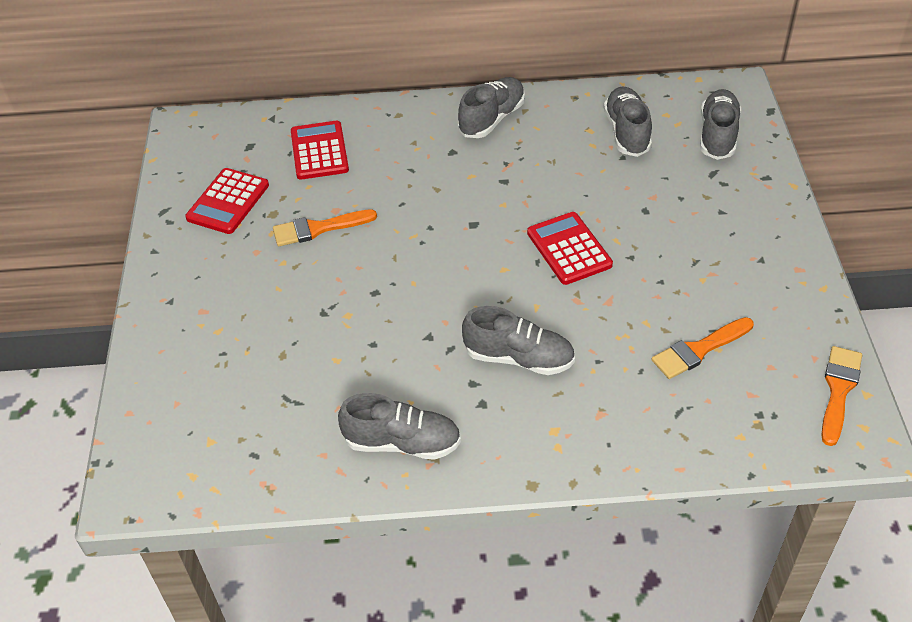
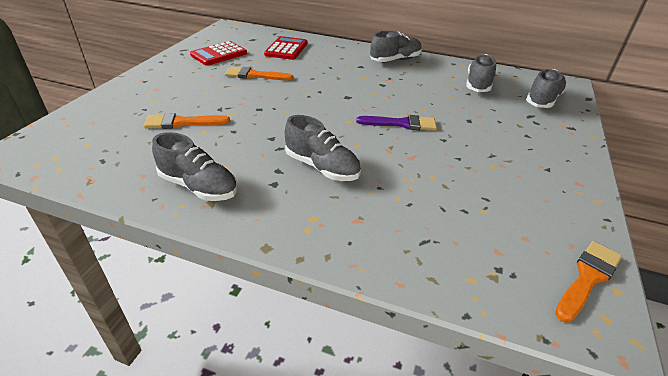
camera: 20 degrees right, 10 degrees down
red calculator [527,212,613,285] -> purple brush [356,115,437,130]
orange brush [651,317,754,379] -> orange brush moved to [144,113,230,129]

